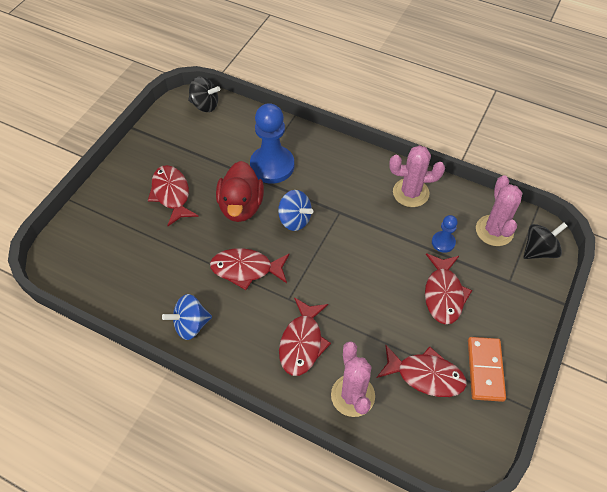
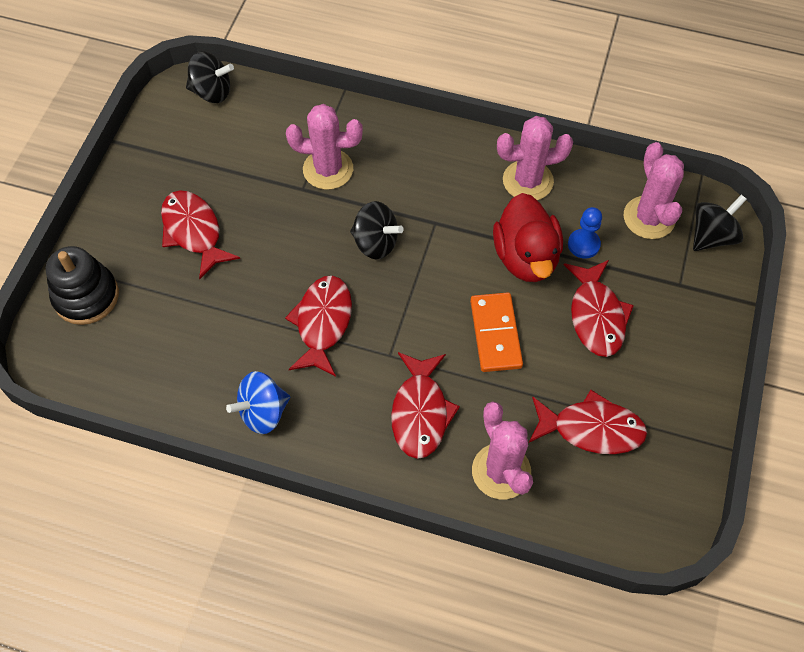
camera: 10 degrees left, 5 degrees up
red fish [210,248,289,290] -> red fish turned 105 degrees clockwise [285,276,352,377]
red duck [216,161,264,222] -> red duck moved to [493,193,563,282]
blue pawn [250,103,294,184] -> pink cactus [286,104,363,190]
blue spinning top [278,190,313,231] -> black spinning top [350,201,404,259]
orange domino [468,337,506,402] -> orange domino moved to [470,292,523,372]
none -> black stacking toy [46,246,119,325]

